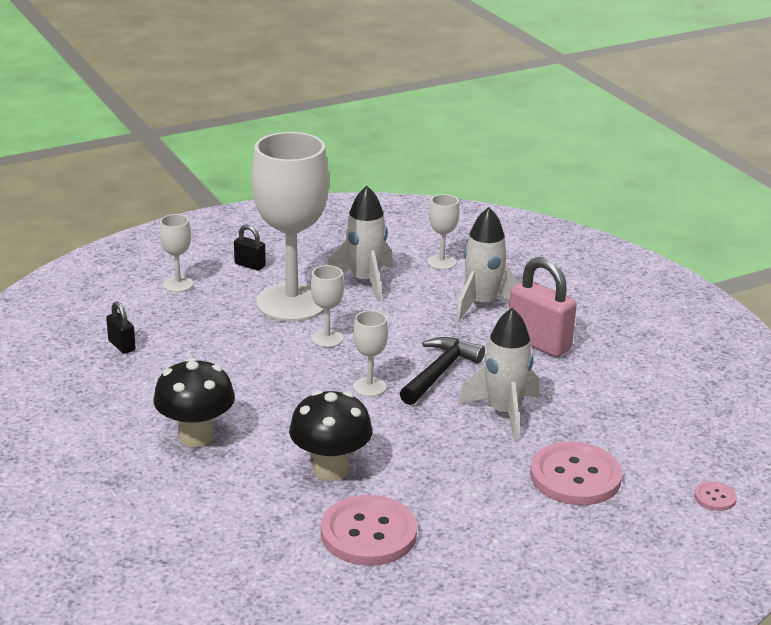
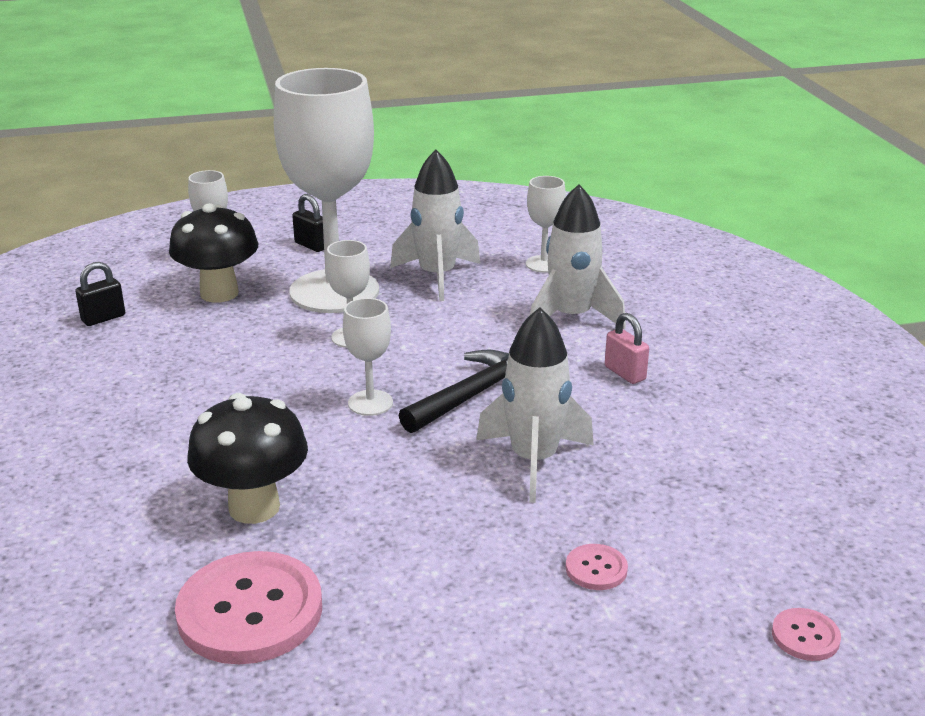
camera: 15 degrees right, 0 degrees up
black padlock [106,301,136,354] -> black padlock turned 75 degrees clockwise [75,262,125,326]
black mushroom [154,357,235,447] -> black mushroom moved to [169,203,258,303]
pink padlock [509,257,576,357] -> pink padlock [605,313,649,384], size x0.51
pink button [530,442,622,505] -> pink button [566,544,628,590], size x0.45

